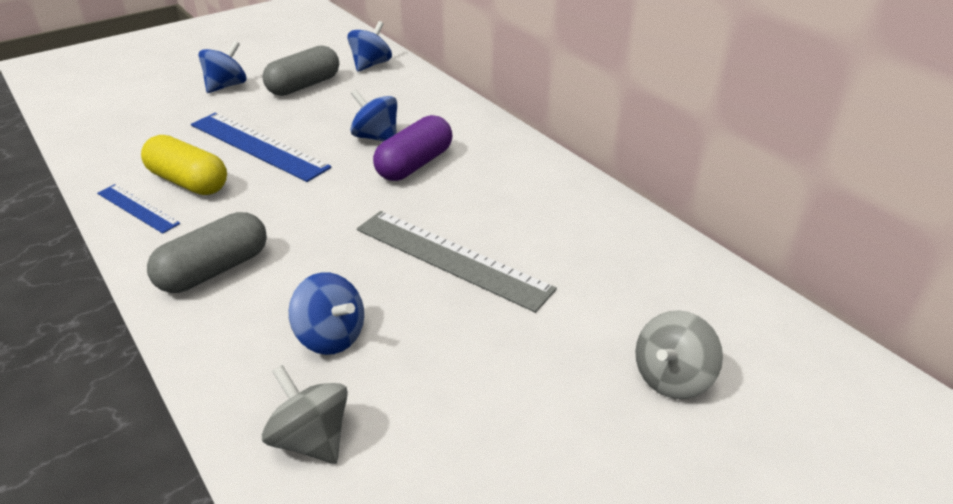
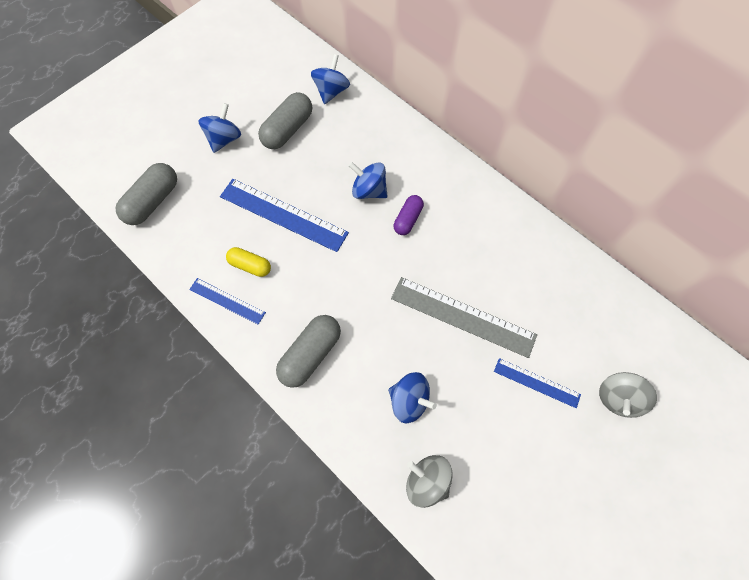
camera: 10 degrees left, 30 degrees up
yellow capsule [141,135,227,195] -> yellow capsule [226,247,271,277], size x0.62
purple capsule [373,115,453,181] -> purple capsule [394,195,424,235], size x0.62
none -> grey capsule [115,163,177,225]
none -> blue ruler [494,358,581,408]

